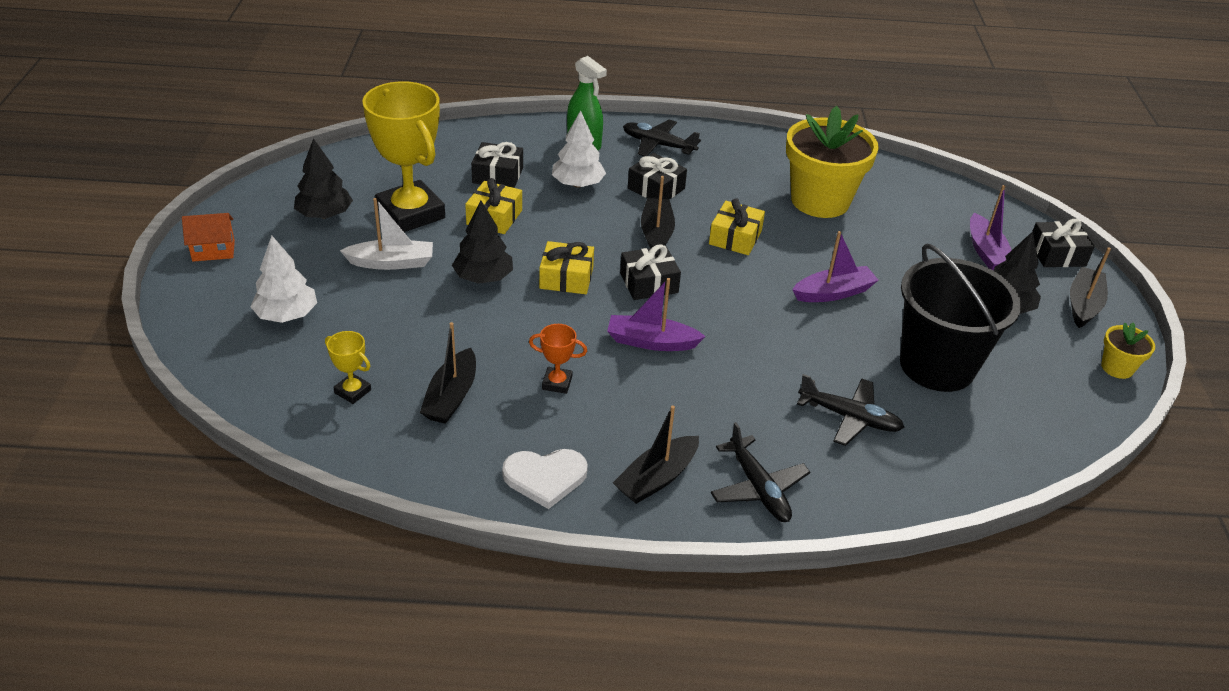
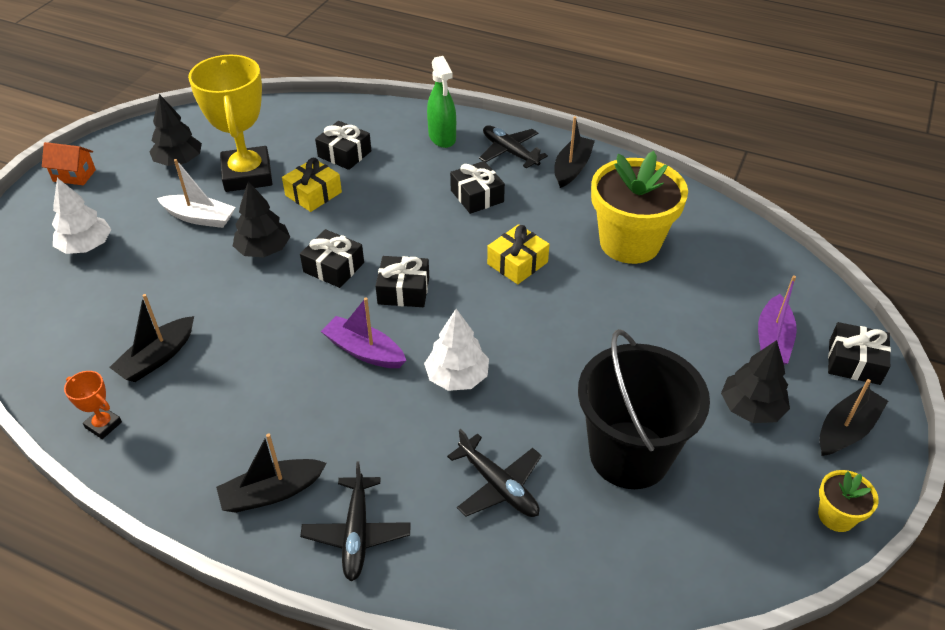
camera: 25 degrees right, 5 degrees up
yellow trophy [325,331,371,404] -> none
white heart [502,449,588,509] -> none
orange trophy [529,324,587,394] -> orange trophy moved to [64,371,122,439]
yellow gift [539,241,594,294] -> black gift [300,229,364,288]
white tree [552,110,606,188] -> white tree moved to [424,309,489,391]
black boat [641,176,675,248] -> black boat moved to [554,116,595,188]
purple boat [792,231,878,302] -> none

